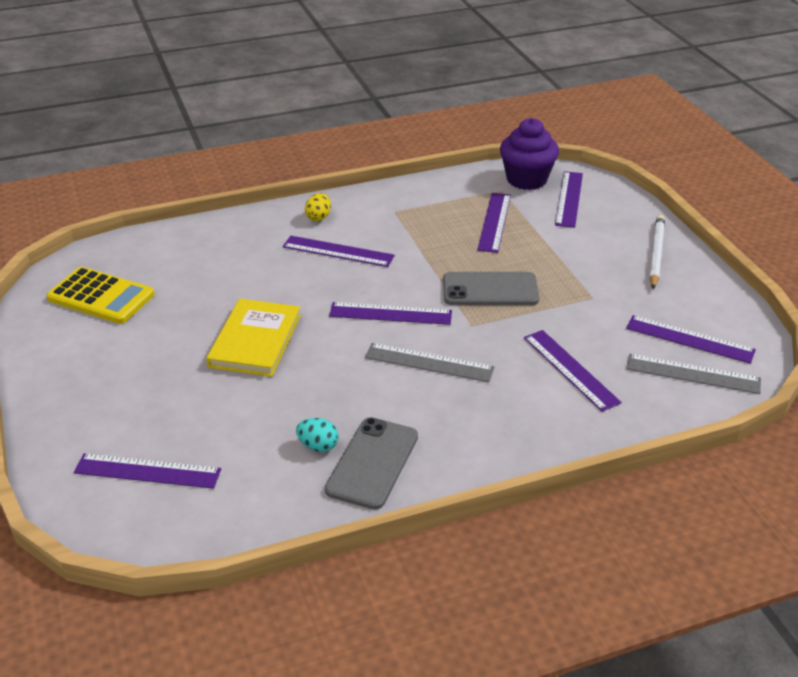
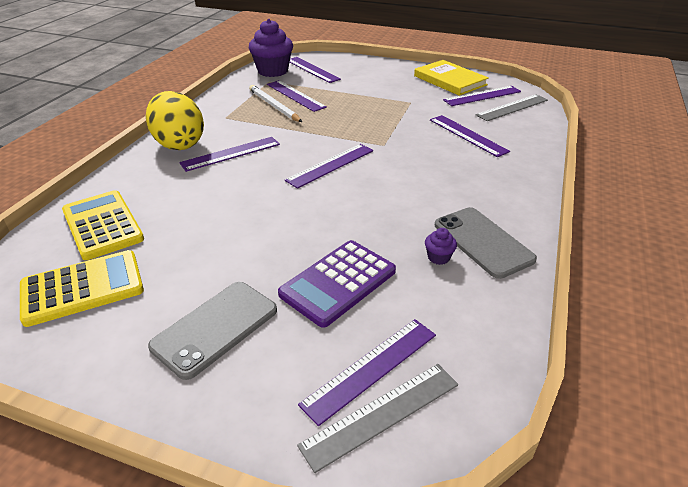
camera: 50 degrees left, 0 degrees up
yellow book [206,299,301,377] -> yellow book moved to [414,60,489,96]
turquoise egg [296,418,339,452] -> purple cupcake [425,228,457,265]
yellow egg [305,193,331,221] -> yellow egg [146,91,204,150], size x2.32
grey ruler [365,343,495,382] -> grey ruler moved to [297,364,458,473]
grey phone [443,272,539,305] -> grey phone moved to [148,282,277,380]
purple ruler [524,330,622,412] -> purple ruler turned 45 degrees clockwise [430,115,510,157]
white pencil [650,215,665,289] -> white pencil moved to [249,85,302,122]
none -> yellow calculator [62,190,144,260]
none -> purple calculator [278,240,396,328]

